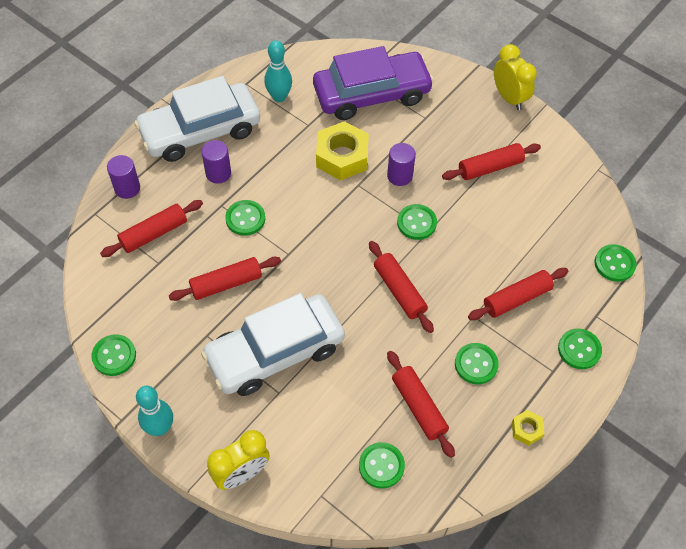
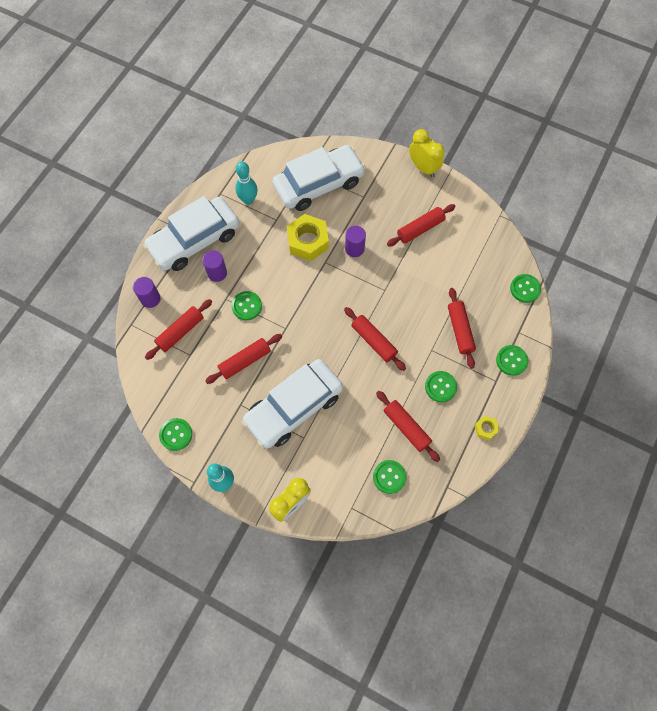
camera: 10 degrees left, 10 degrees up
purple car [313,46,434,120] -> white car [272,145,366,211]
green button [397,204,437,240] -> none
red rolling pin [468,268,568,320] -> red rolling pin turned 60 degrees counterclockwise [448,288,476,369]

